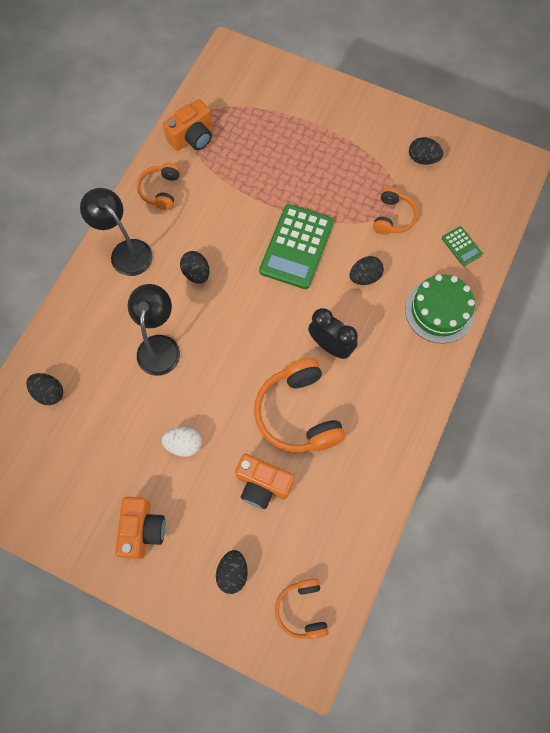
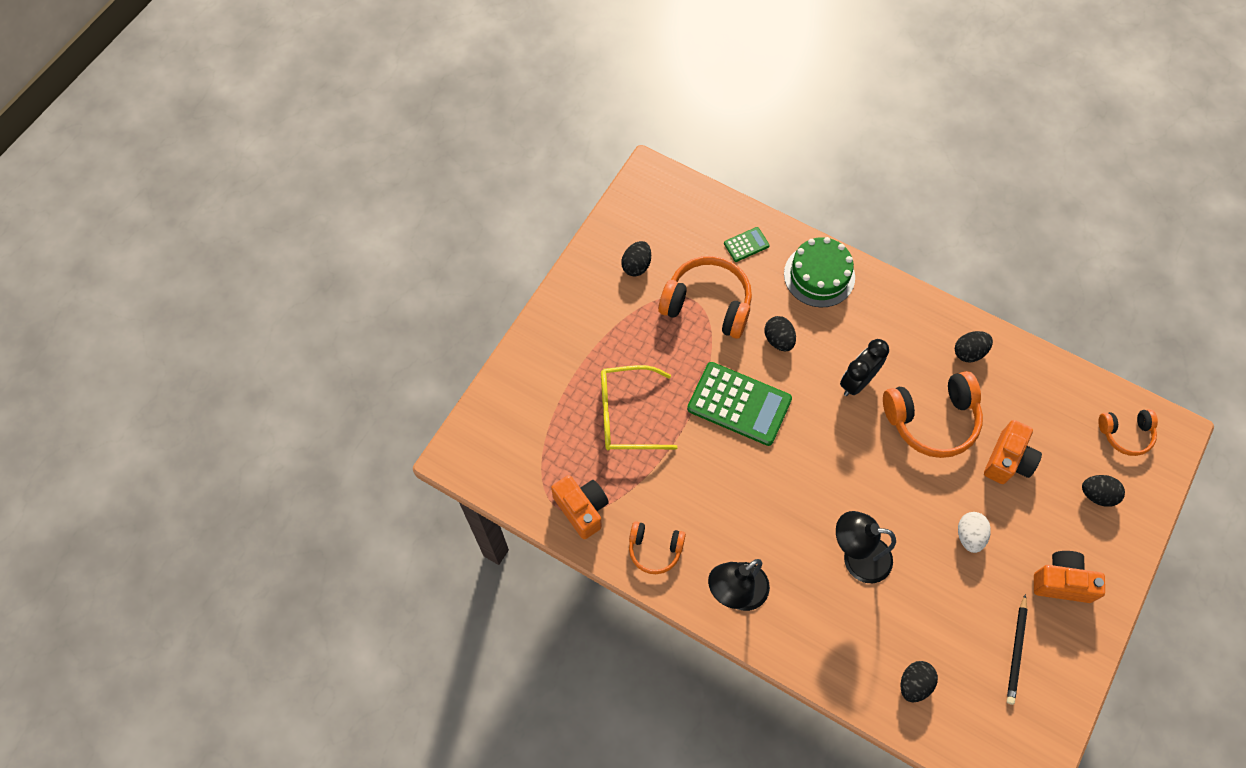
camera: 85 degrees left, 5 degrees down
black egg [180,251,210,284] -> black egg moved to [955,331,993,362]
orange headphones [373,187,418,234] -> orange headphones [658,256,752,339], size x1.75
none -> yellow glasses [601,365,678,450]
none -> black pencil [1007,594,1028,705]

